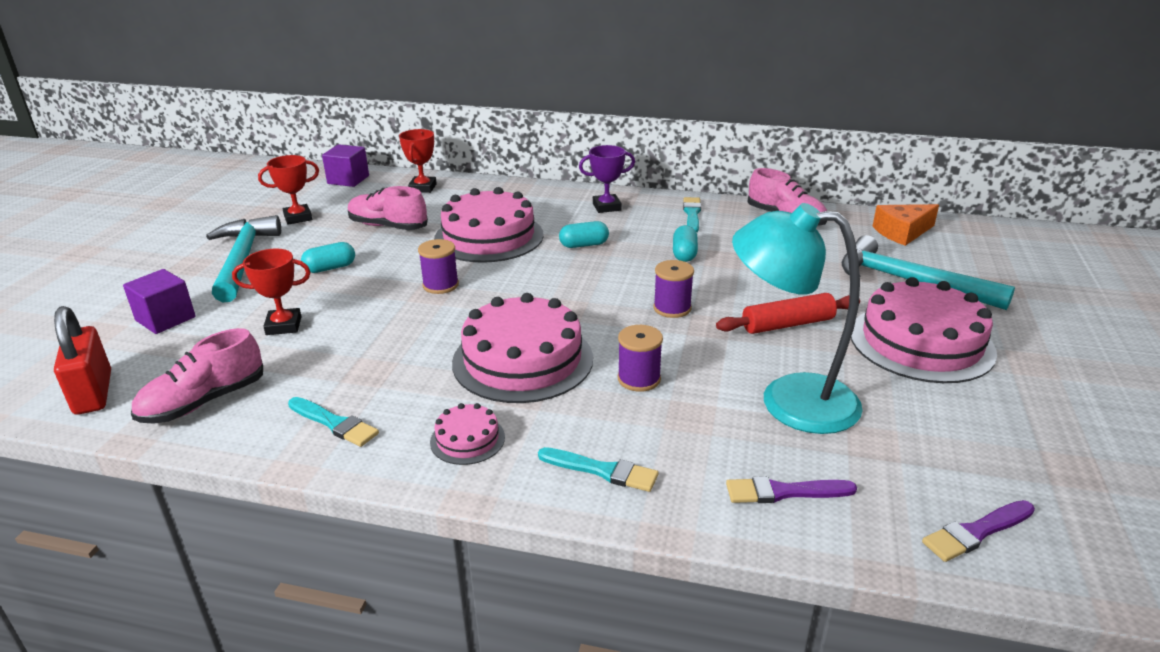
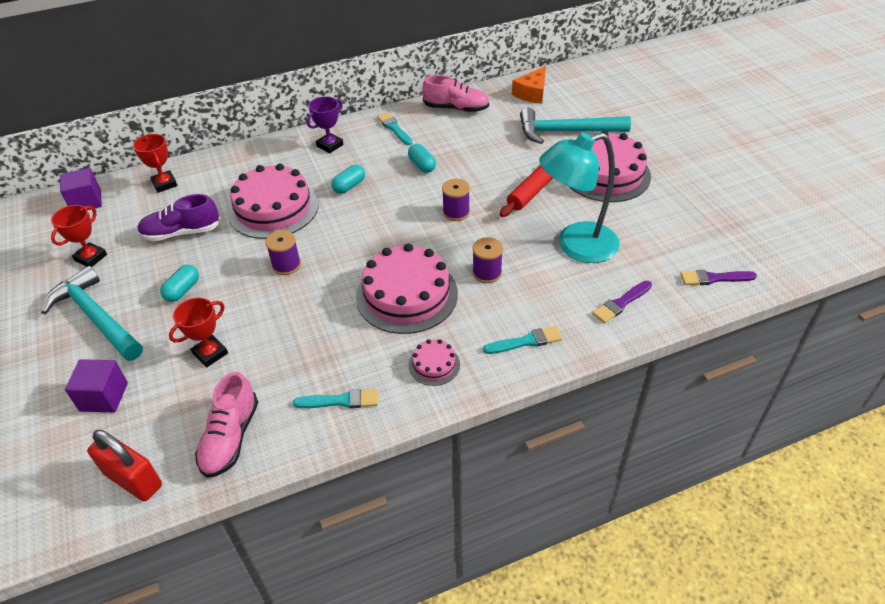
camera: 35 degrees left, 15 degrees up
pink shoe [348,186,428,230] -> purple shoe [137,194,221,241]
purple brush [922,500,1035,562] -> purple brush turned 60 degrees clockwise [680,270,757,285]

